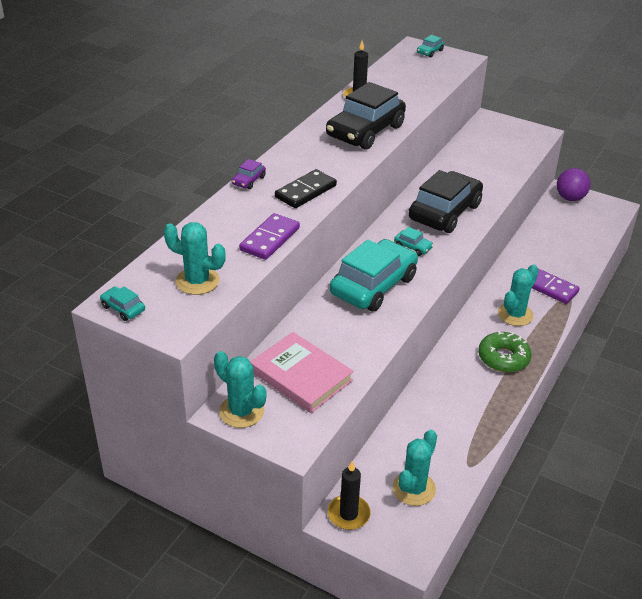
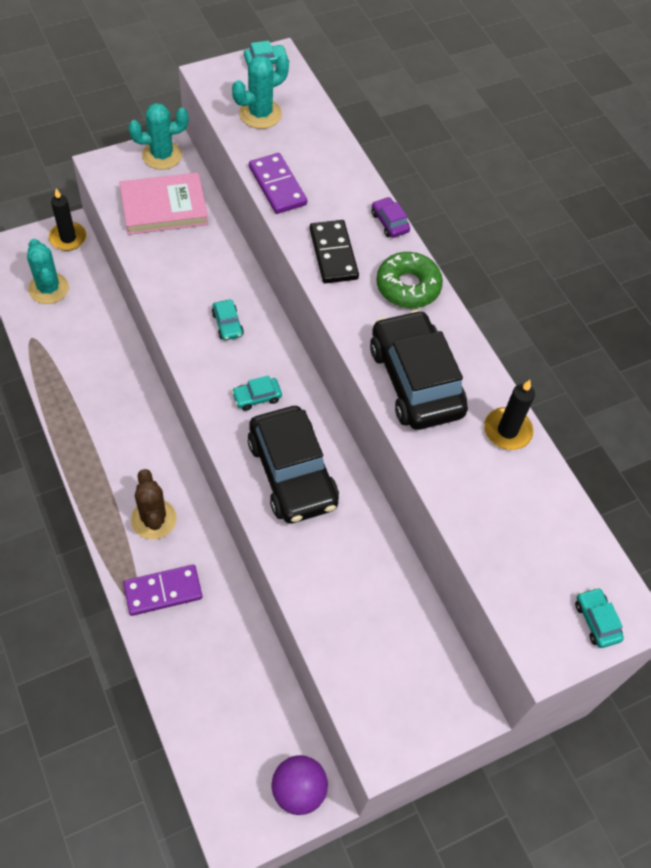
camera: 120 degrees right, 20 degrees up
turquoise car [330,239,418,312] -> turquoise car [212,300,244,340], size x0.41
green donut [478,331,531,372] -> green donut moved to [376,252,443,308]
turquoise cactus [498,264,539,326] -> brown cactus [131,469,177,540]

